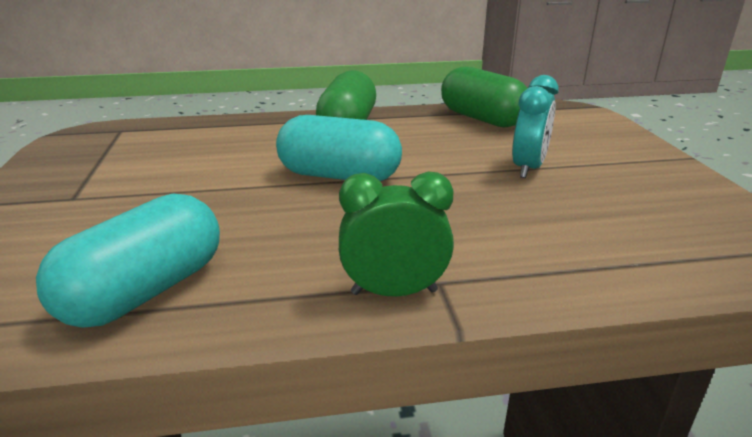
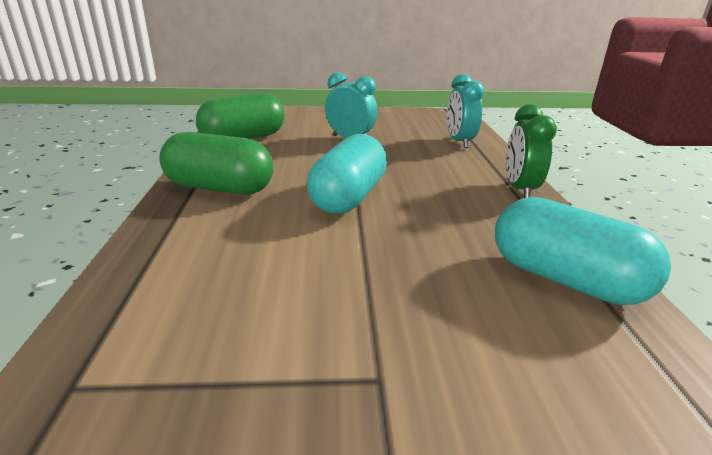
camera: 85 degrees left, 0 degrees up
none -> turquoise clock [447,74,484,148]

